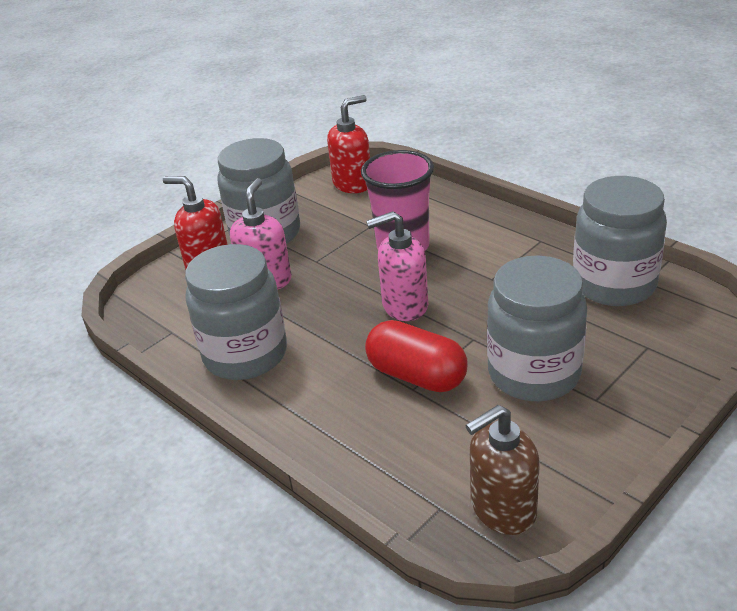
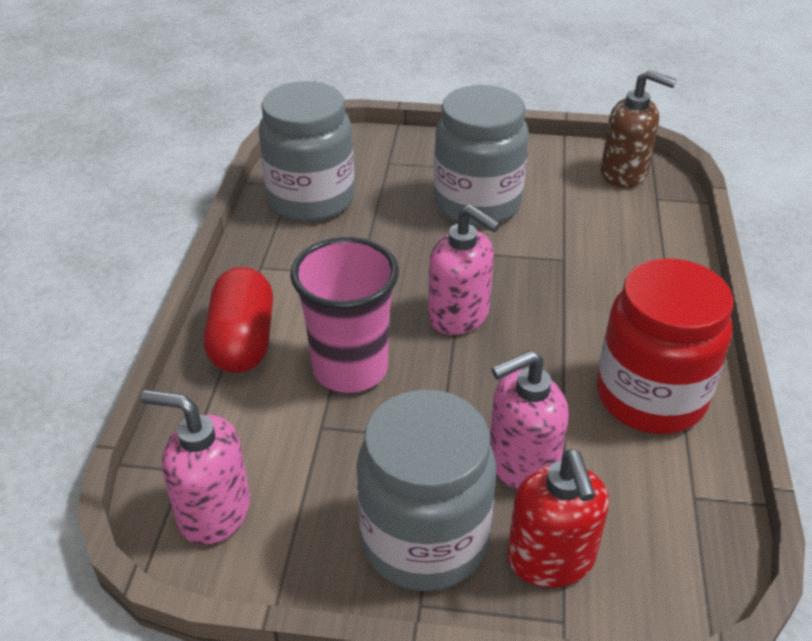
camera: 130 degrees left, 5 degrees up
grey jar [185,244,287,380] -> red jar [597,258,734,434]
red soap dispenser [327,95,370,193] -> pink soap dispenser [141,390,250,546]
red capsule [365,320,468,392] -> red capsule moved to [204,267,273,373]

